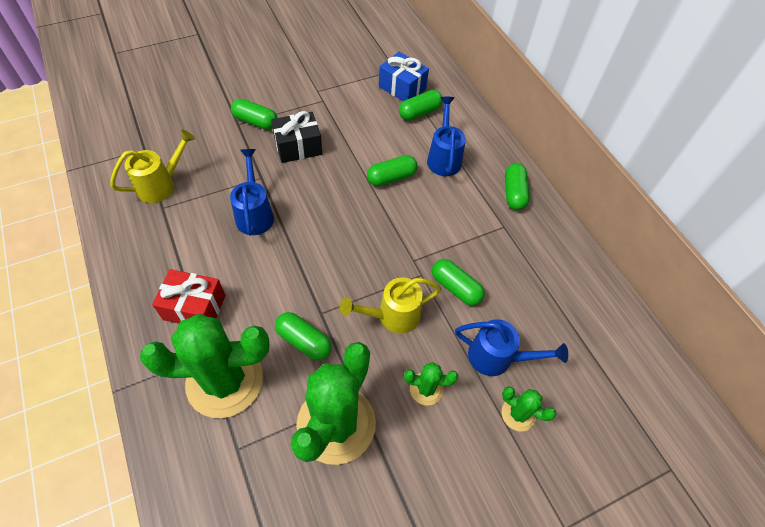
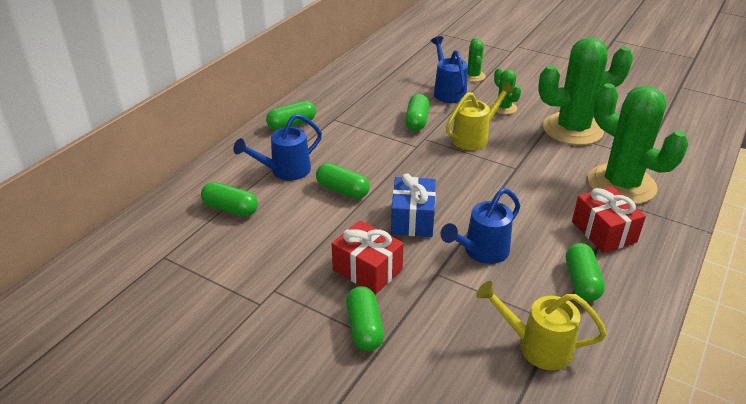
camera: 120 degrees left, 20 degrees down
black gift [271,111,322,163] -> red gift [332,221,404,294]
green capsule [275,312,332,360] -> green capsule moved to [566,243,605,301]
yellow watering can [340,278,441,334] -> yellow watering can turned 75 degrees counterclockwise [446,82,515,150]
blue gift [379,52,429,101] -> blue gift moved to [391,174,436,237]

